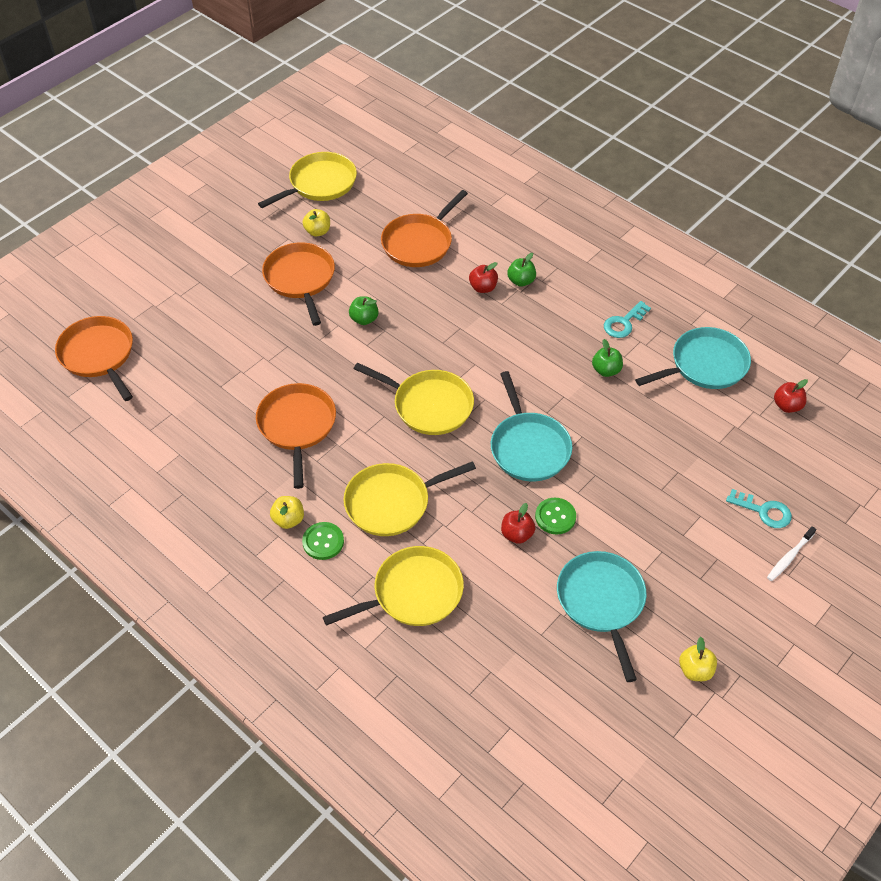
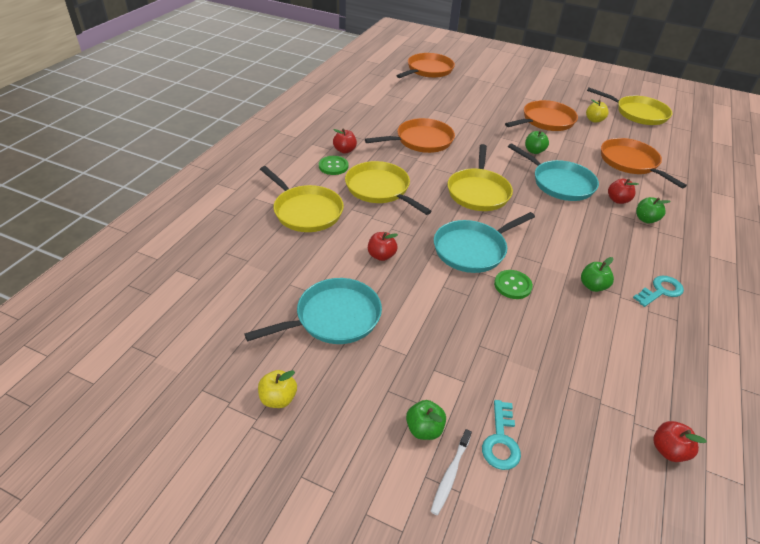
camera: 70 degrees right, 10 degrees down
yellow apple [270,496,304,529] -> red apple [333,129,357,154]
orange pan [381,190,468,267] -> orange pan turned 45 degrees clockwise [601,138,687,188]
green button [535,498,576,535] -> green button moved to [494,270,533,299]
turquoise key [604,301,651,338] -> turquoise key turned 120 degrees clockwise [633,276,684,307]
turquoise pan [635,327,751,389] -> turquoise pan moved to [508,143,599,201]
white toothbrush [767,526,817,581] -> white toothbrush turned 90 degrees counterclockwise [431,429,472,515]
none -> green apple [406,400,446,440]

